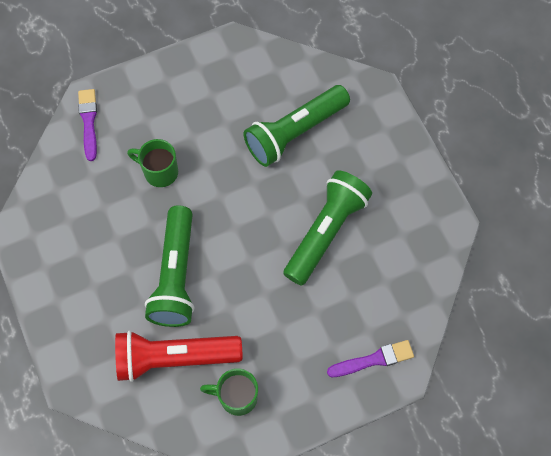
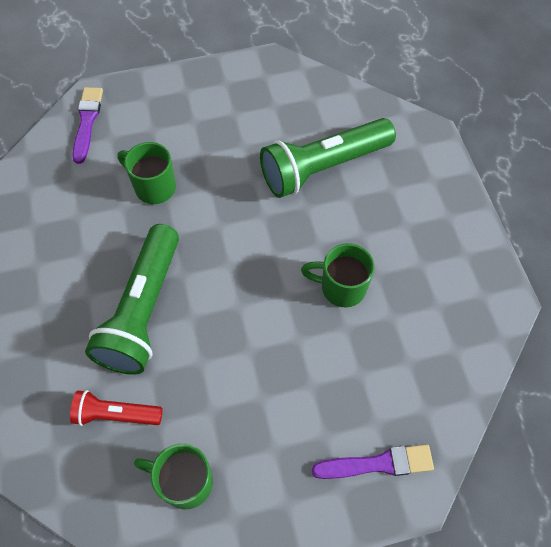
camera: 10 degrees right, 5 degrees down
red flashlight [115,330,242,382] -> red flashlight [70,390,163,426], size x0.53
green flashlight [283,170,372,286] -> green mug [301,243,374,307]

